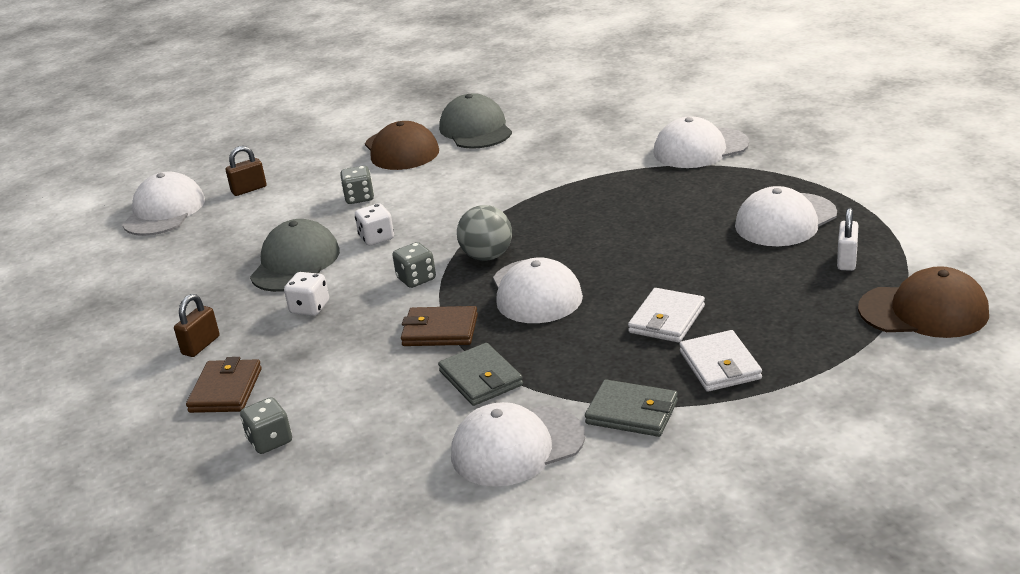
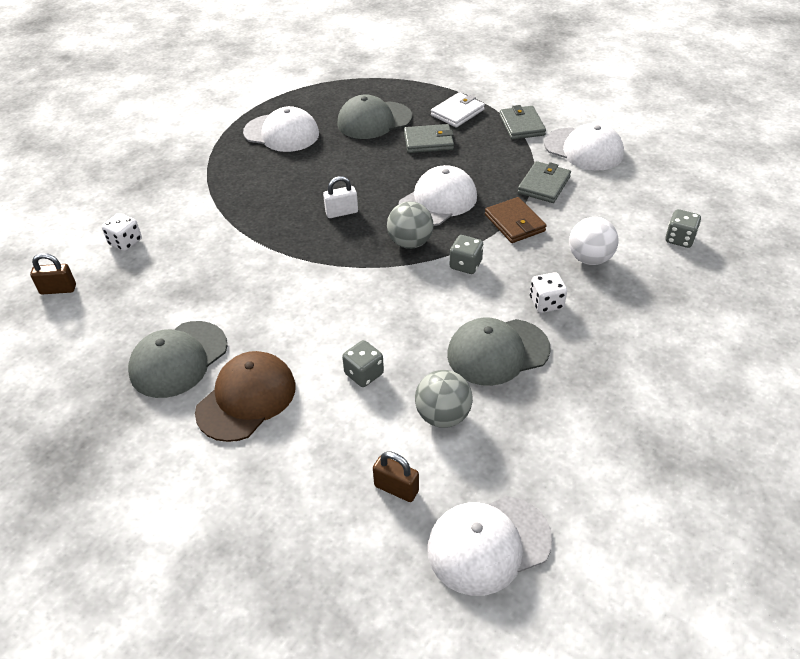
camera: 125 degrees left, 15 degrees up
brown padlock [174,294,220,357] -> brown padlock moved to [30,253,76,294]
brown wallet [186,357,262,413] -> none
white dice [355,203,394,246] -> white dice moved to [102,213,142,251]
white wallet [628,288,705,343] -> grey wallet [404,124,454,153]
white cap [654,117,749,168] -> none
white padlock [837,208,859,271] -> white padlock moved to [323,176,358,218]
brown cap [858,266,989,338] -> none
none -> grey cap [337,94,412,139]
none -> grey ball [415,370,473,428]
none -> white ball [569,217,619,265]

